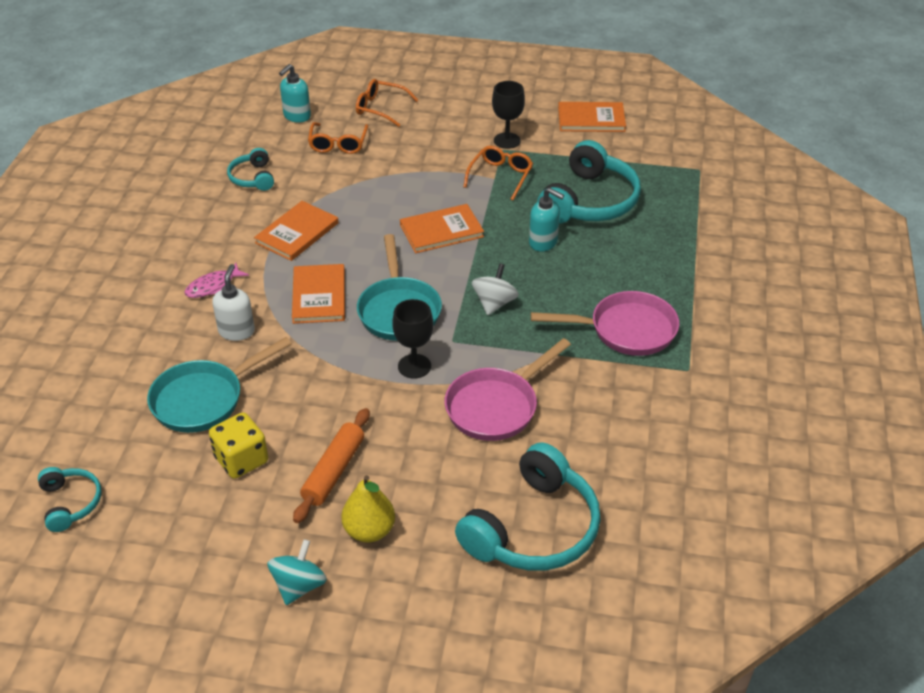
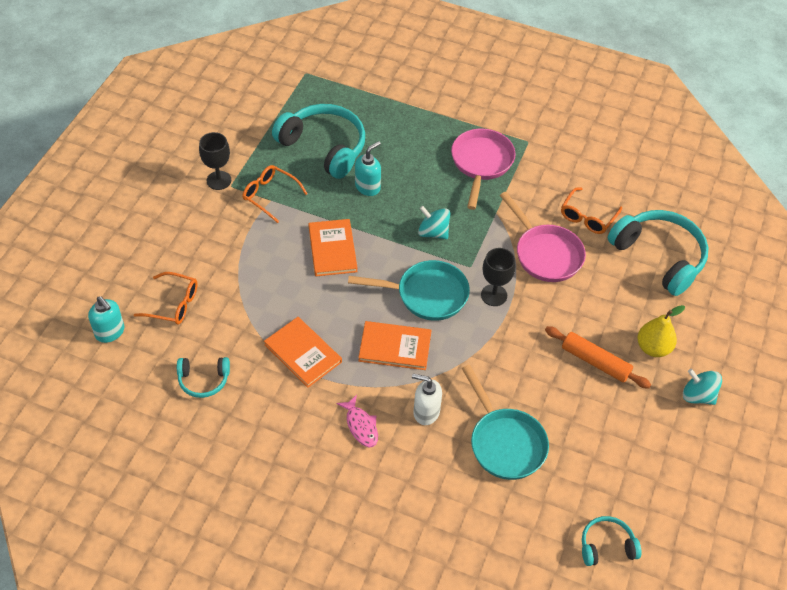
camera: 80 degrees left, 10 degrees up
yellow dice [209,412,268,479] -> none
orange glasses [356,79,418,127] -> orange glasses moved to [561,187,622,234]
white spinning top [472,263,519,315] -> turquoise spinning top [418,206,450,239]
orange book [558,102,626,132] -> none

